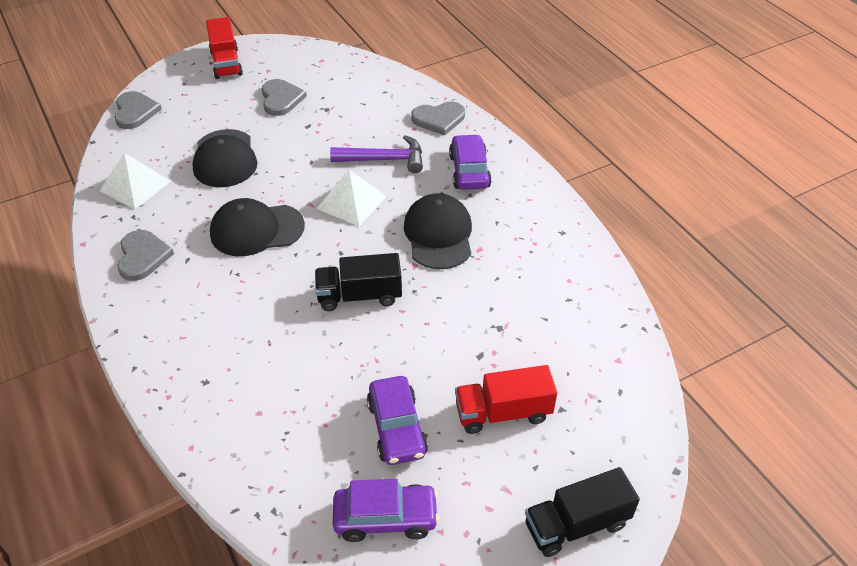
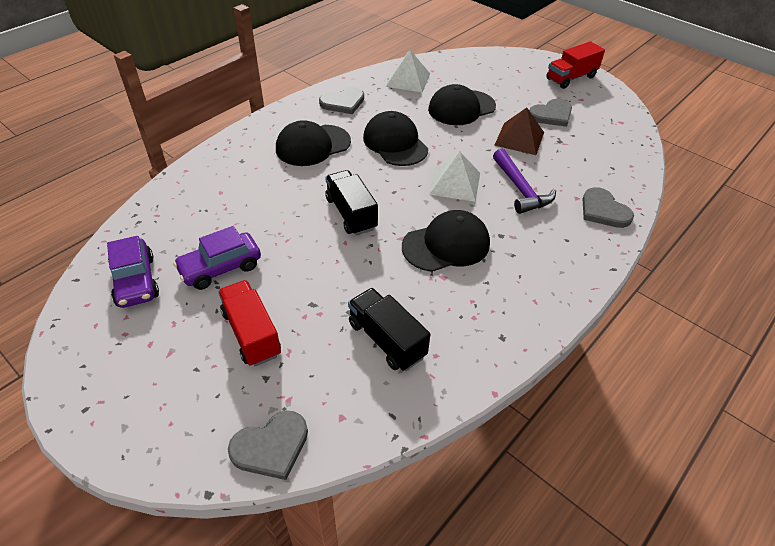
camera: 70 degrees right, 0 degrees up
grey heart [114,91,162,129] -> grey heart moved to [228,410,308,480]
purple car [449,134,492,190] -> none
black truck [525,467,640,557] -> black truck moved to [348,288,431,371]
none -> black cap [276,120,351,166]
none -> brown pyramid [494,108,544,155]

